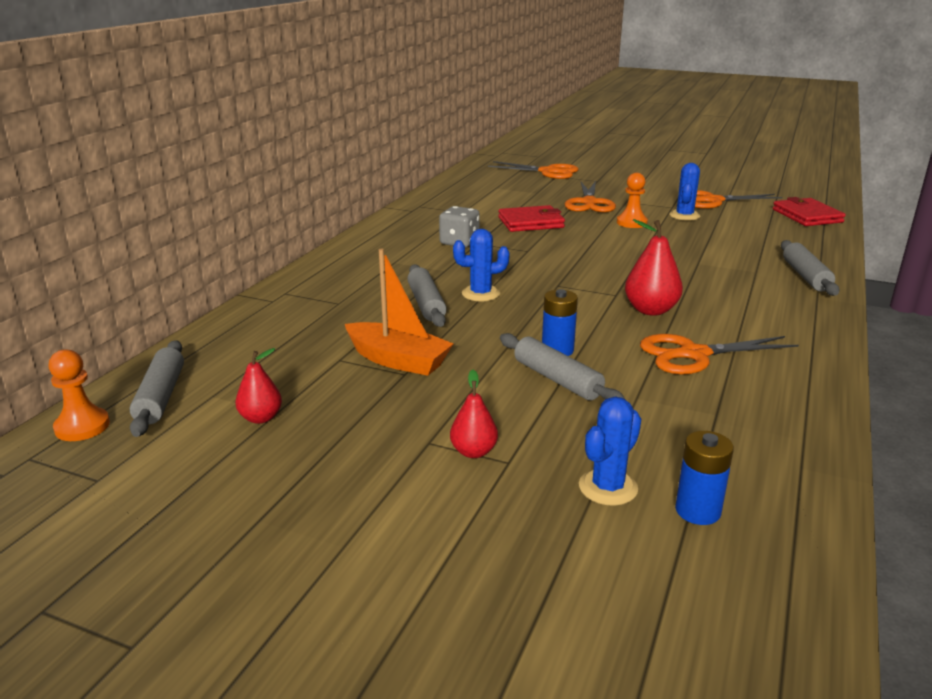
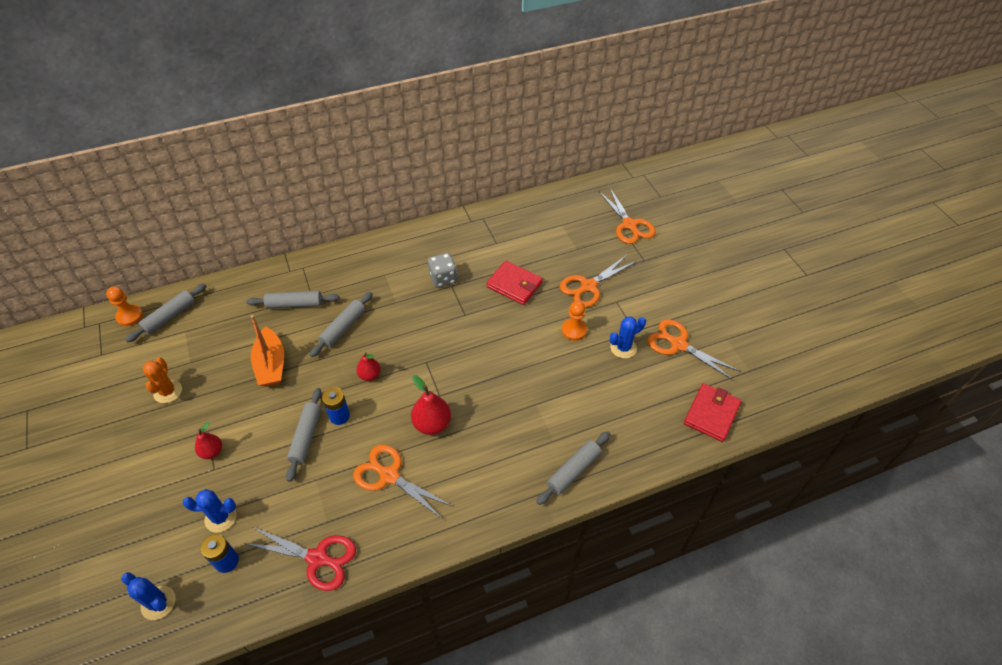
camera: 45 degrees right, 25 degrees up
red pear [235,348,282,424] -> red pear moved to [356,352,381,381]
blue cactus [453,229,510,301] -> blue cactus moved to [121,572,176,620]
none -> orange cactus [143,357,182,403]
none -> red scissors [244,527,356,591]
none -> grey rolling pin [246,291,339,309]

